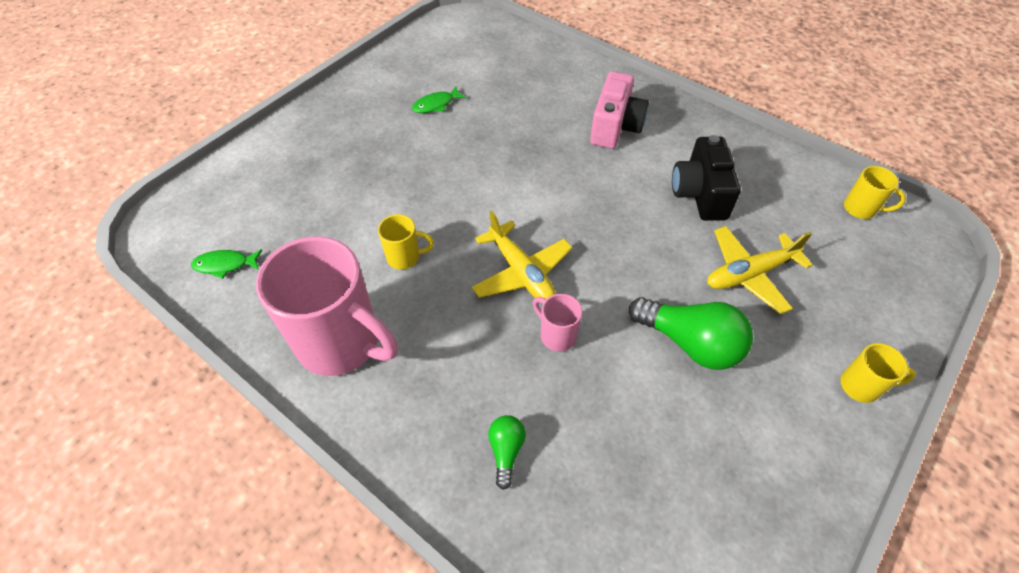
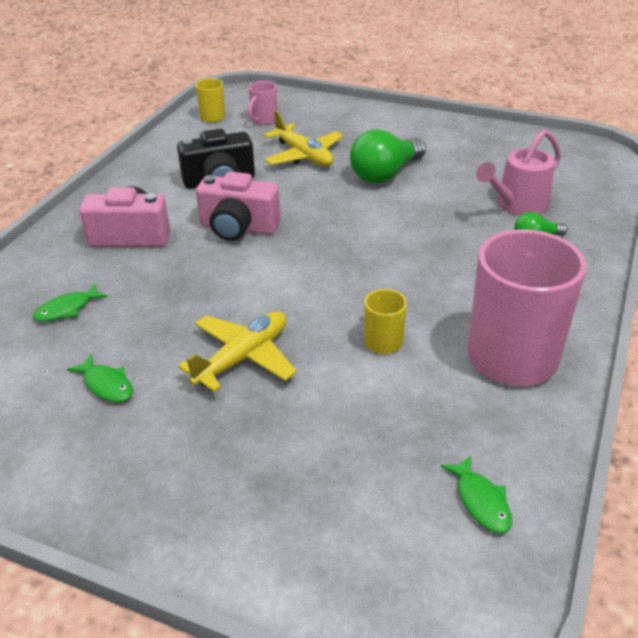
camera: 105 degrees left, 15 degrees down
yellow plane [471,211,572,299] -> yellow plane moved to [178,311,297,392]
pink mug [533,294,582,352] -> pink mug moved to [248,81,277,125]
green light bulb [629,297,753,370] -> green light bulb turned 150 degrees counterclockwise [350,129,426,183]
yellow mug [840,343,916,403] -> none
none -> green fish [33,283,108,322]
none -> pink camera [196,172,280,241]
none -> pink watering can [476,130,561,216]

